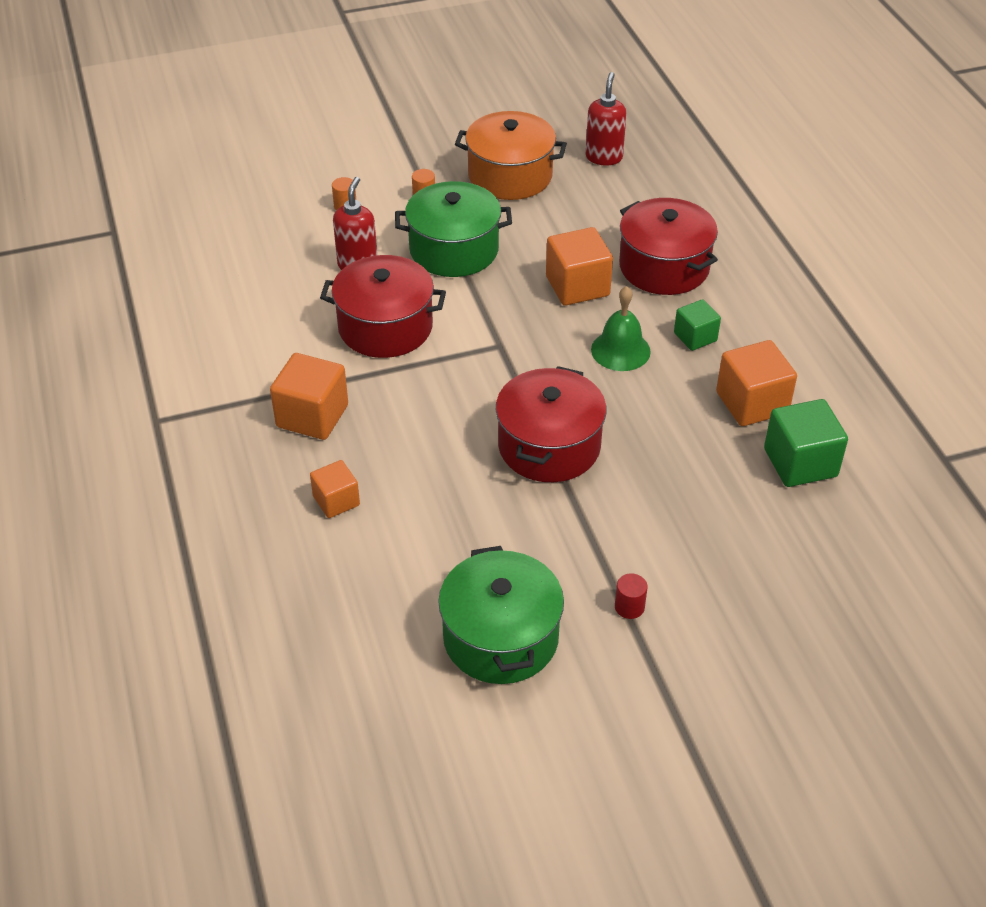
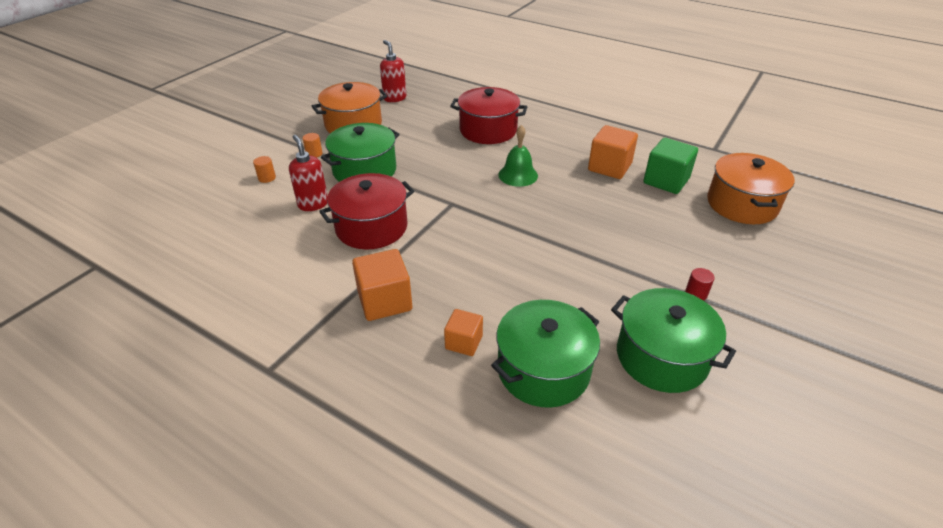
camera: 40 degrees left, 5 degrees down
red pot [496,366,607,482] -> none
orange cube [546,227,613,306] -> none
green cube [674,299,721,351] -> none
none -> green pot [491,300,600,407]
none -> orange pot [707,153,795,224]

